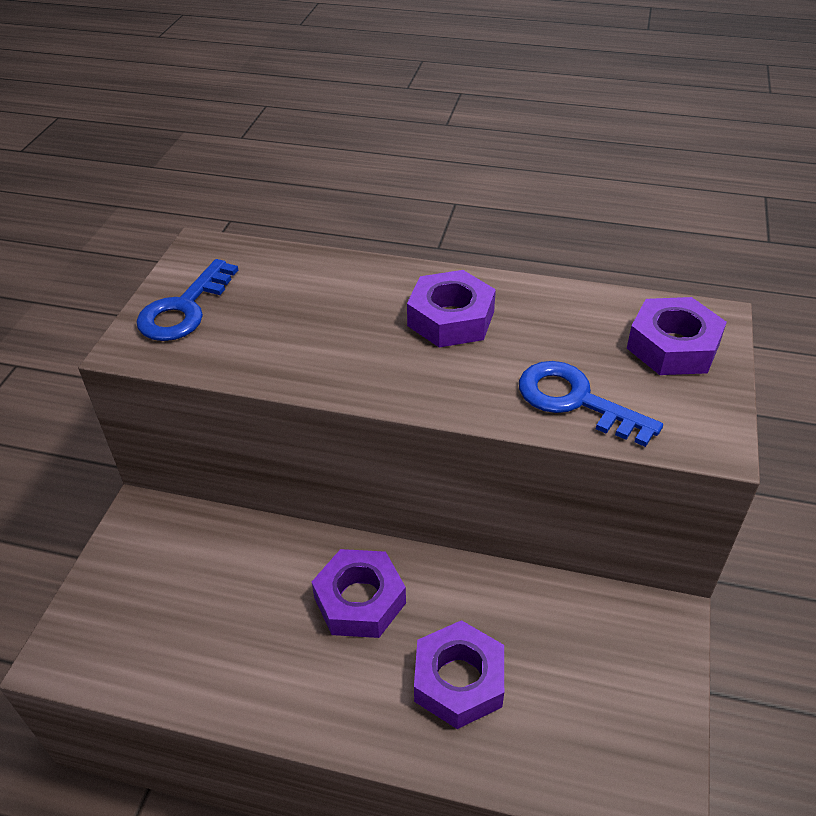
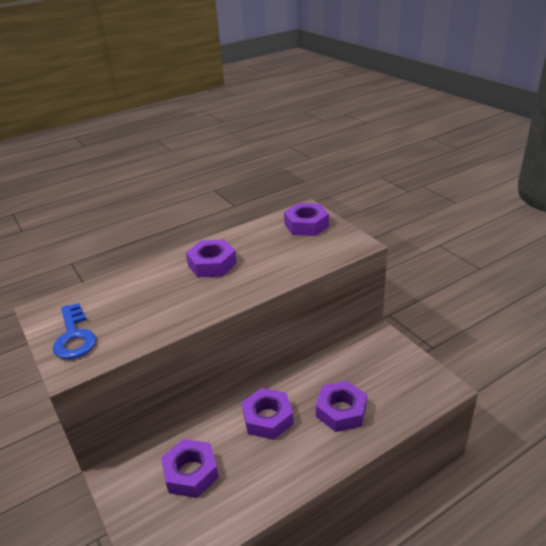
camera: 45 degrees left, 10 degrees down
blue key [519,361,663,447] -> none
none -> purple nut [161,439,219,498]

